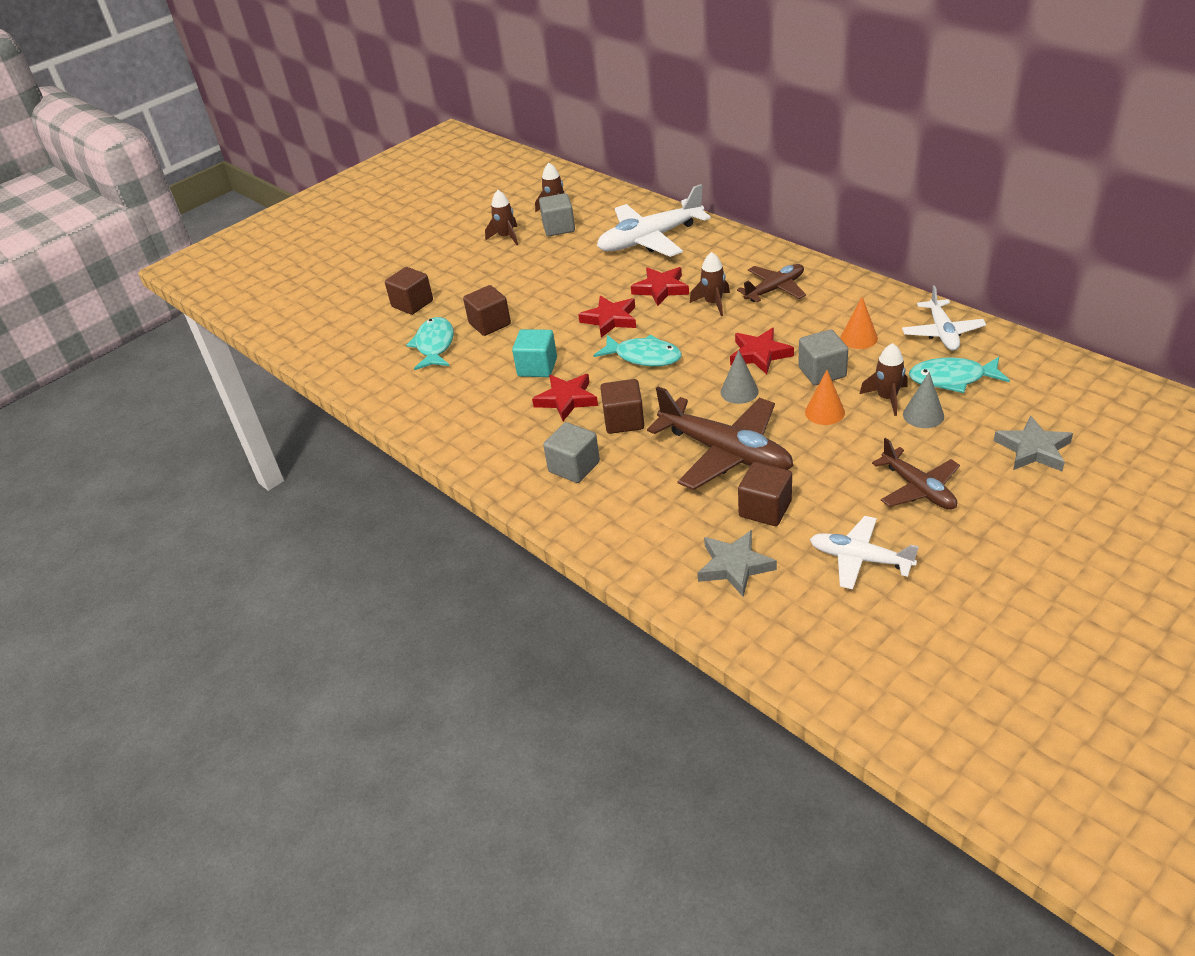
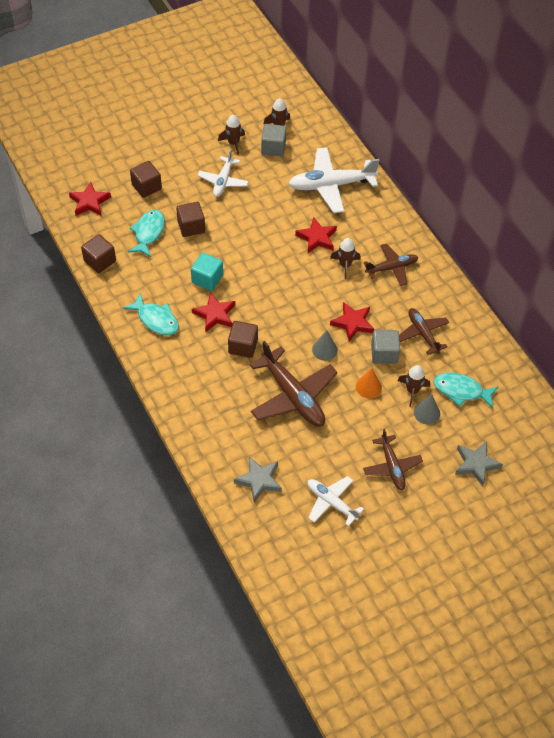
camera: 10 degrees right, 15 degrees up
grey cube [543,422,600,483] -> none
red star [578,296,636,338] -> red star moved to [69,182,111,216]
turquoise fish [593,335,682,366] -> turquoise fish moved to [123,293,179,335]
brown cube [738,462,792,526] -> brown cube moved to [81,234,116,273]
orange cone [841,297,878,349] -> brown plane [399,308,449,355]
white plane [902,285,986,351] -> white plane moved to [198,149,249,197]

